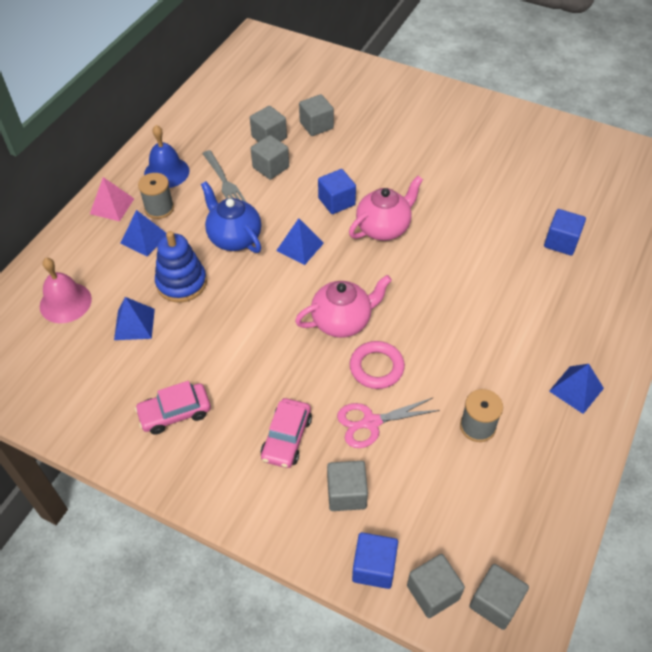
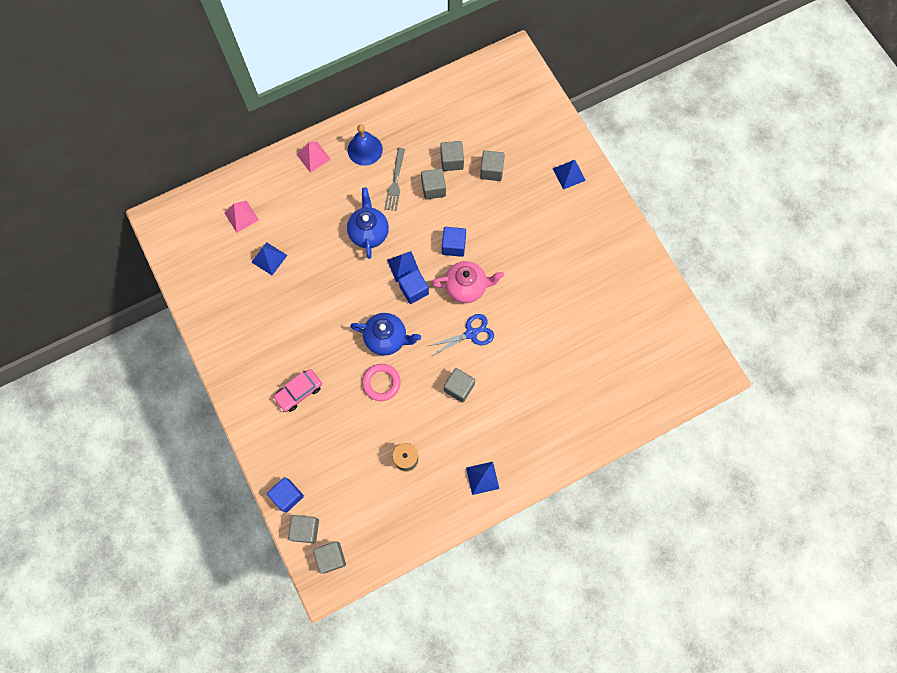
camera: 35 degrees right, 20 degrees up
pink bell [40,258,92,323] -> pink pyramid [225,201,259,233]
blue pyramid [121,210,166,256] -> blue pyramid moved to [553,160,586,190]
pink car [135,381,211,435] -> none
grey spool [138,173,174,219] -> none
blue stacking toy [155,231,207,303] -> none
pink teapot [295,275,392,338] -> blue teapot [350,313,421,356]
grey cube [327,461,368,511] -> grey cube moved to [444,368,475,403]
pink scissors [337,397,440,448] -> none
blue cube [544,209,586,256] -> blue cube moved to [398,269,429,304]
none -> blue scissors [429,314,494,356]

